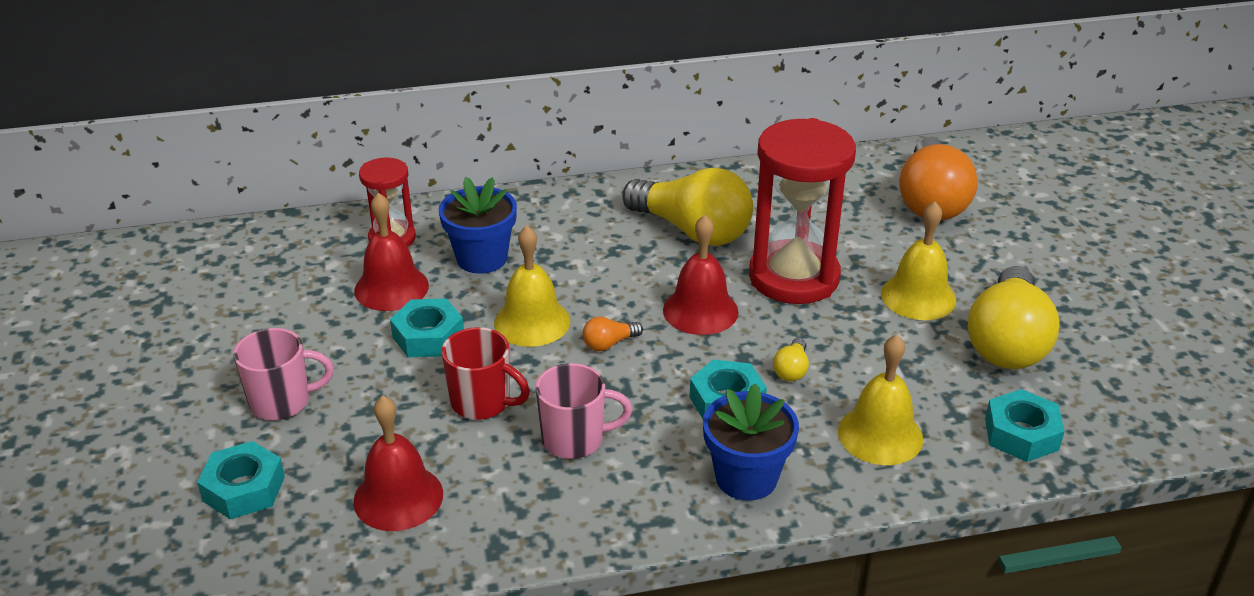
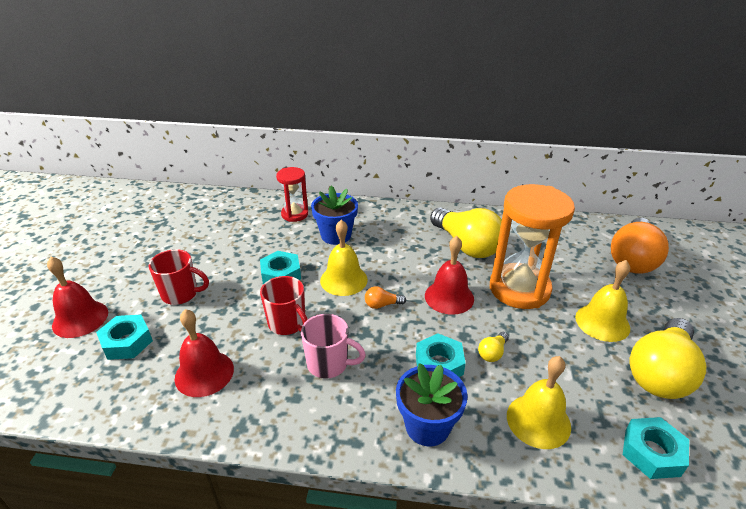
camera: 20 degrees right, 0 degrees up
pink mug [233,328,334,420] -> red mug [149,249,209,305]
red bell [354,193,429,311] -> red bell moved to [47,257,108,338]
red hourglass [749,118,856,304] -> orange hourglass [490,184,575,309]

